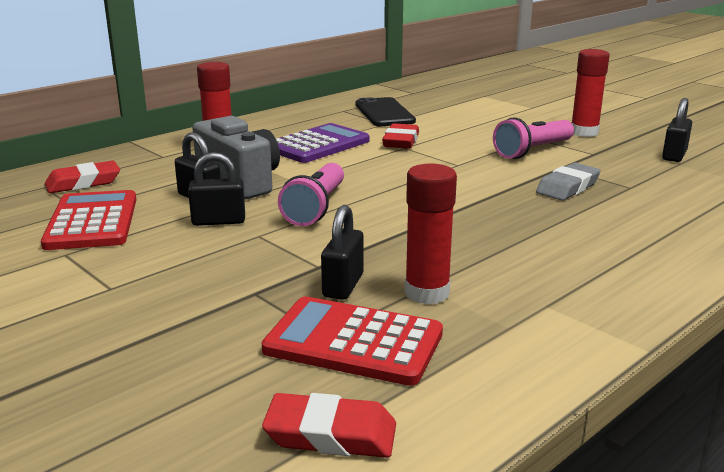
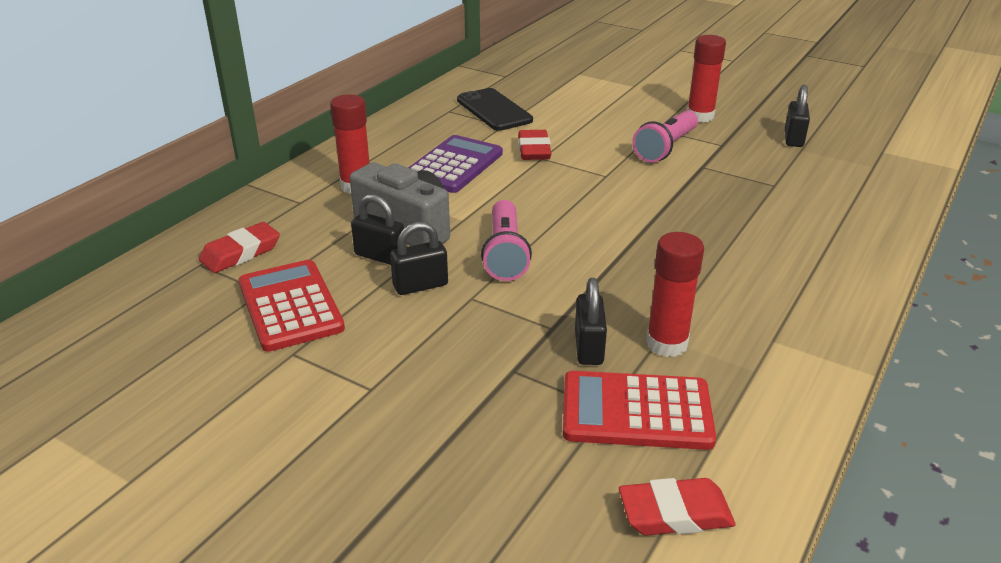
camera: 15 degrees left, 10 degrees up
grey eraser [536,163,601,200] -> none

